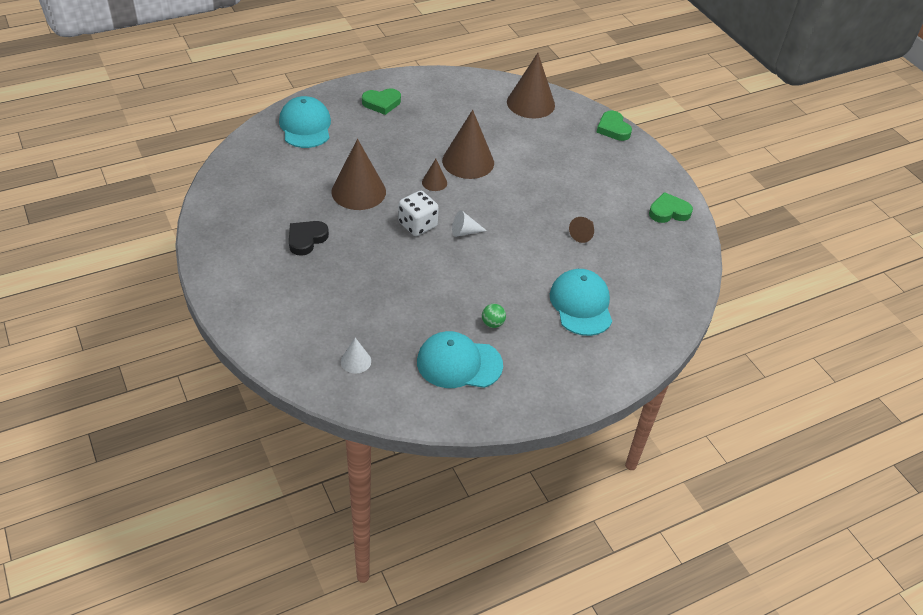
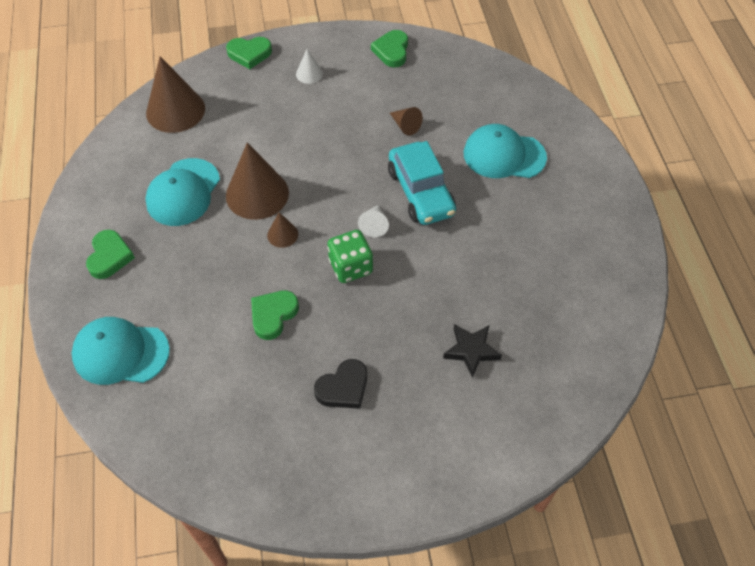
camera: 70 degrees left, 10 degrees up
black heart [289,221,329,256] -> black heart turned 90 degrees counterclockwise [314,359,367,409]
brown cone [331,139,386,210] -> green heart [251,291,299,340]
white cone [341,338,371,374] -> white cone moved to [296,49,323,84]
white dice [398,191,439,236] -> green dice [327,230,373,283]
turquoise cap [417,331,503,388] -> turquoise cap moved to [145,158,220,226]
green ball [482,304,506,328] -> none
none -> turquoise car [388,141,456,225]
none -> black star [443,324,502,378]

